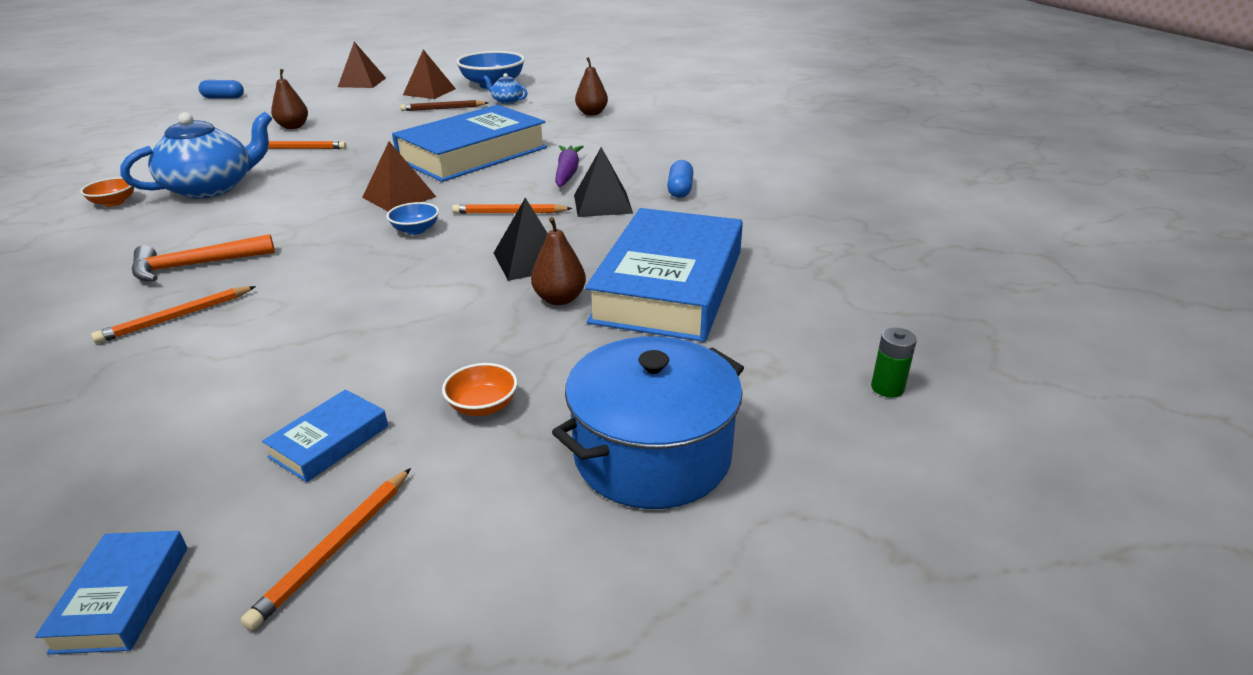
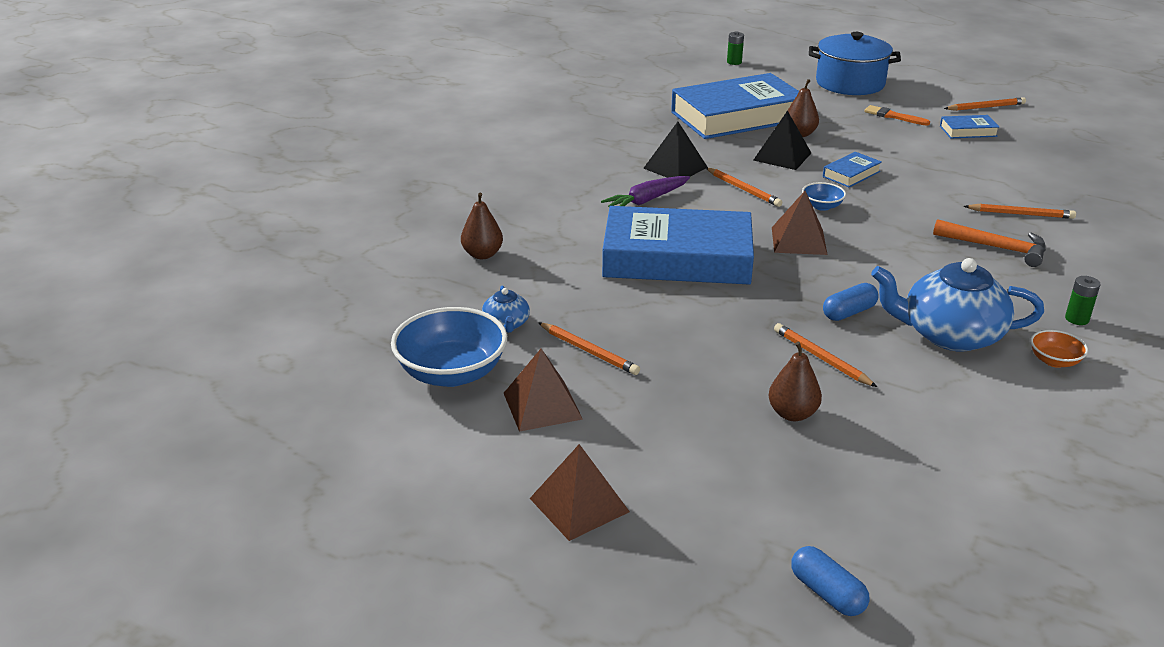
camera: 130 degrees left, 0 degrees up
blue book [35,531,187,654] -> blue book moved to [823,152,882,188]
brown pencil [400,100,489,111] -> orange pencil [538,322,640,375]
orange bowl [442,363,517,416] -> orange brush [864,105,930,126]
blue capsule [667,160,693,198] -> blue capsule moved to [823,283,878,321]
none -> green battery [1065,276,1101,325]

